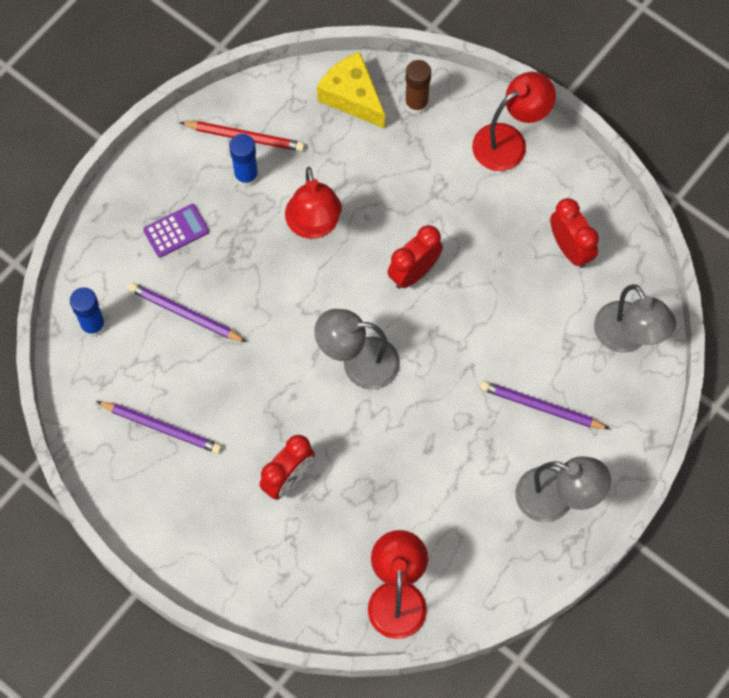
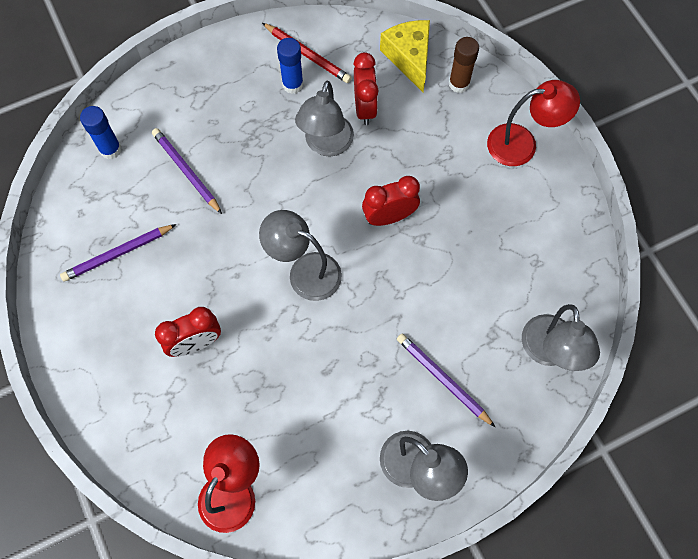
camera: 25 degrees right, 0 degrees up
purple pencil [96,401,222,454] -> purple pencil turned 105 degrees clockwise [60,224,176,282]
purple calculator [143,204,209,258] -> none
red lamp [285,167,342,239] -> grey lamp [295,80,354,157]
red clock [550,198,599,268] -> red clock moved to [353,52,379,125]

